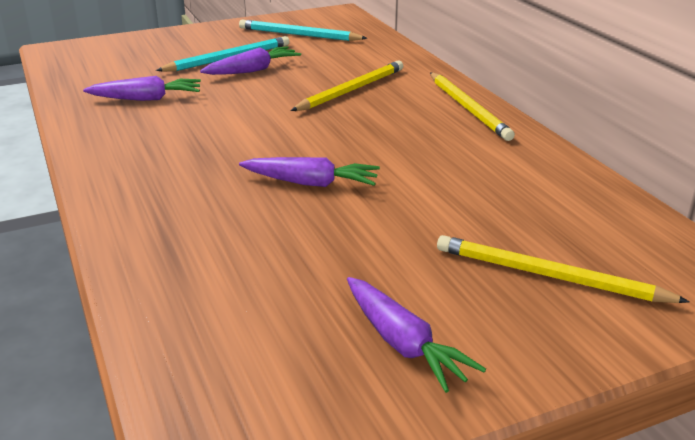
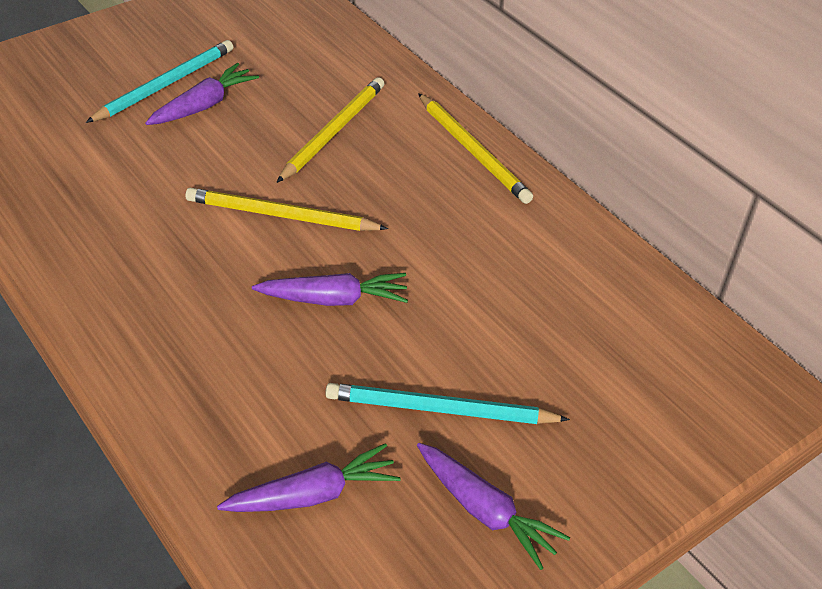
camera: 15 degrees left, 15 degrees up
purple carrot [83,76,201,101] -> purple carrot moved to [217,443,401,512]
turquoise pencil [239,20,368,41] -> turquoise pencil moved to [325,383,570,424]
yellow pencil [437,235,690,303] -> yellow pencil moved to [185,188,388,231]

